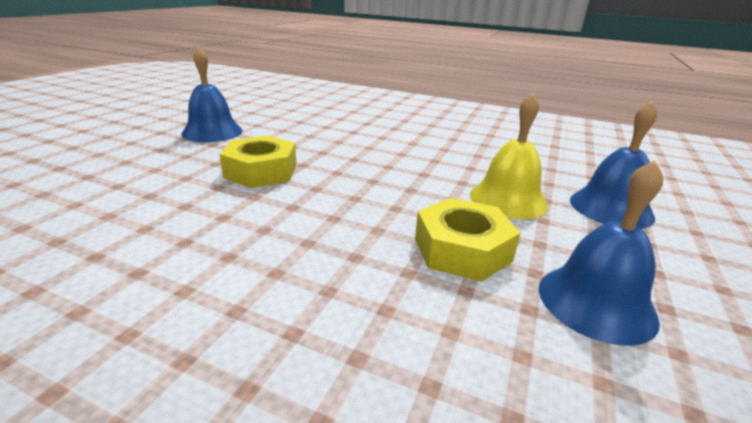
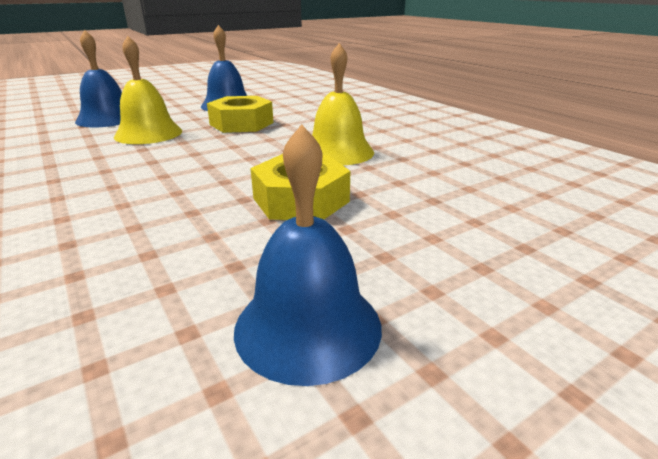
camera: 145 degrees left, 0 degrees up
none -> yellow bell [312,43,374,165]

